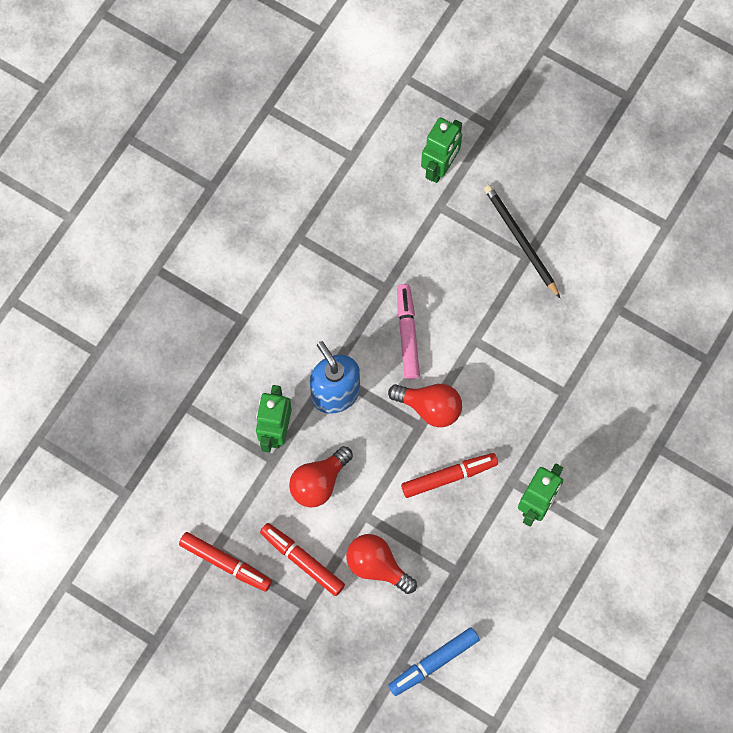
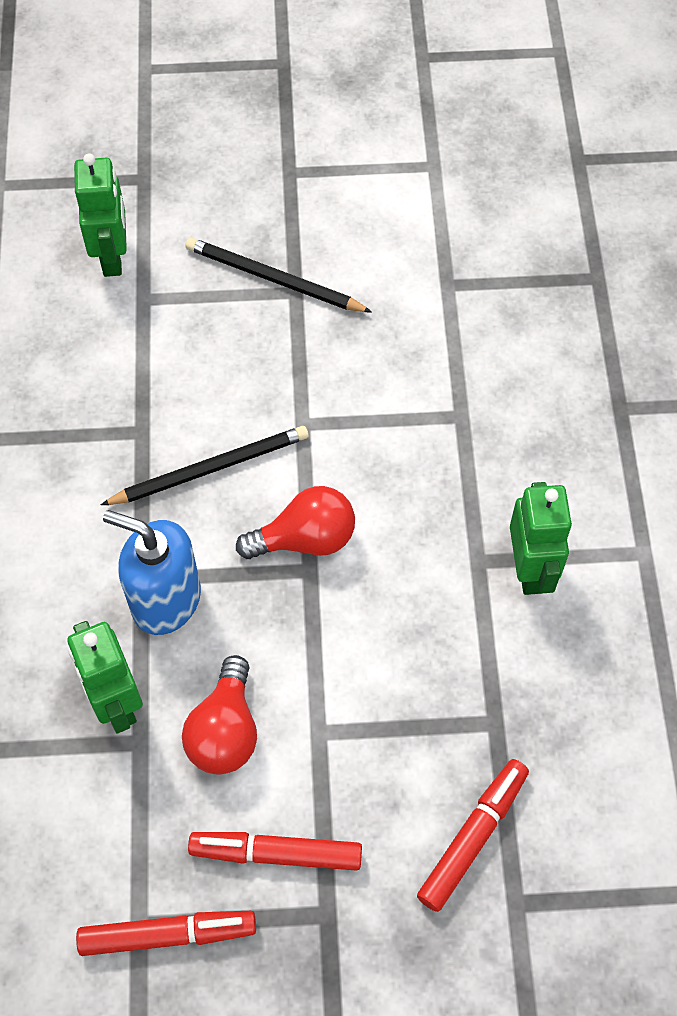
camera: 35 degrees left, 10 degrees down
red light bulb [346,534,417,594] -> none
blue marker [388,627,479,696] -> none
pink marker [397,284,420,379] -> black pencil [101,426,309,505]
red marker [401,453,498,498] -> red marker moved to [417,759,529,912]

